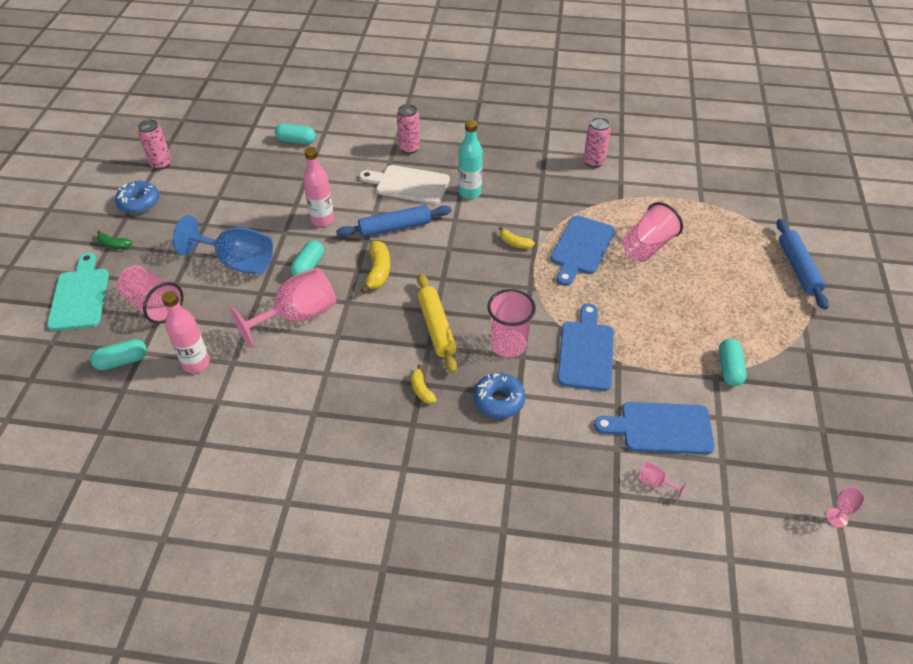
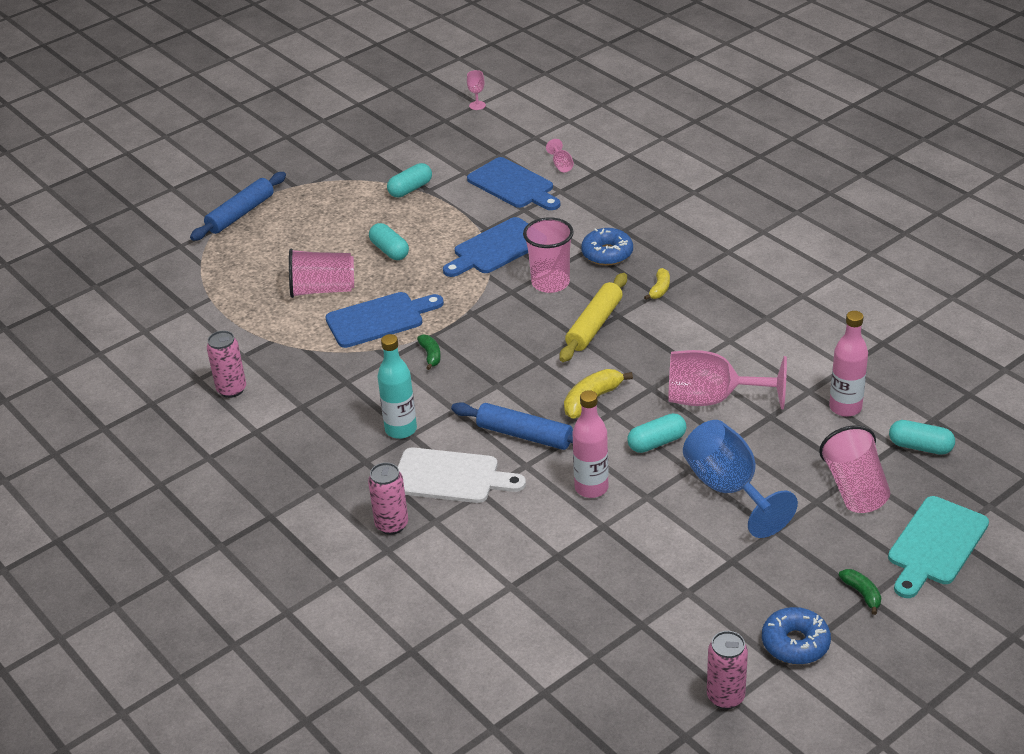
camera: 135 degrees left, 10 degrees down
turquoise capsule [275,123,316,144] -> turquoise capsule moved to [369,223,409,260]
white cutting board [359,165,450,204] -> white cutting board turned 45 degrees counterclockwise [398,447,526,503]
yellow banana [499,227,535,249] -> green banana [417,334,441,370]

